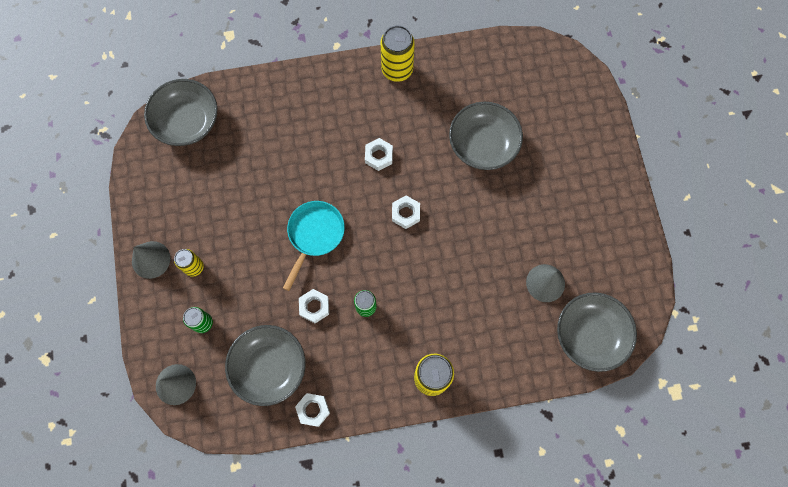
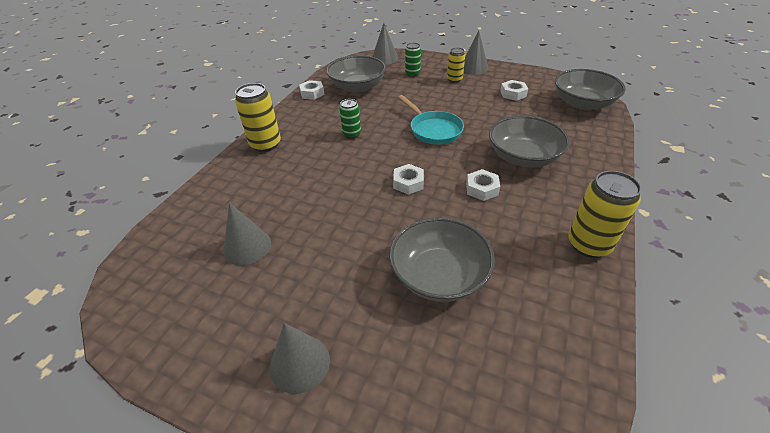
camera: 125 degrees right, 30 degrees down
white nut [299,289,329,324] -> white nut moved to [500,80,528,101]
grey bowl [557,292,637,372] -> grey bowl moved to [489,116,570,168]
none -> grey cone [270,323,330,394]

